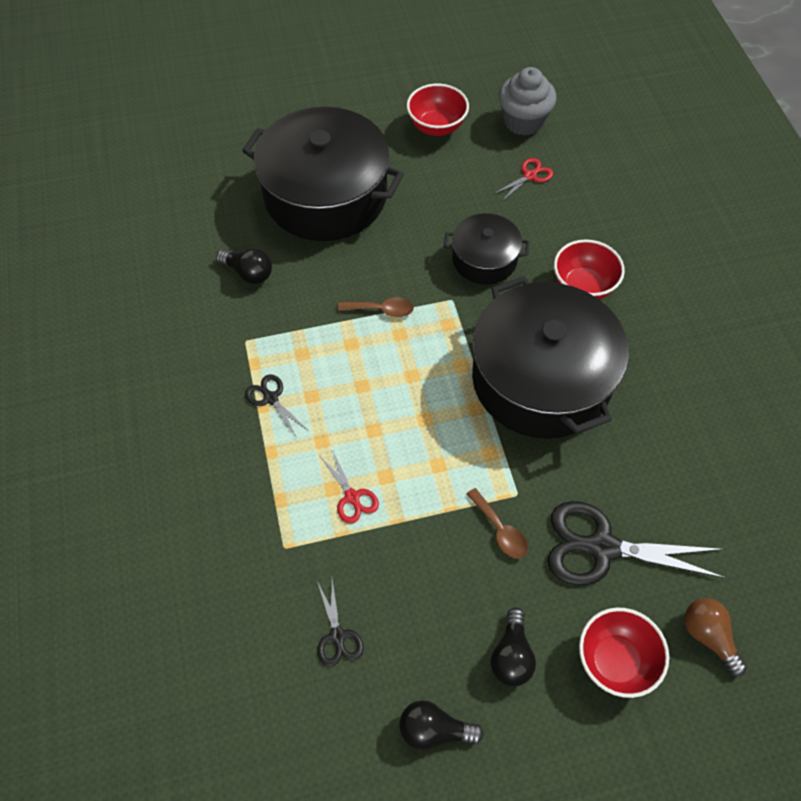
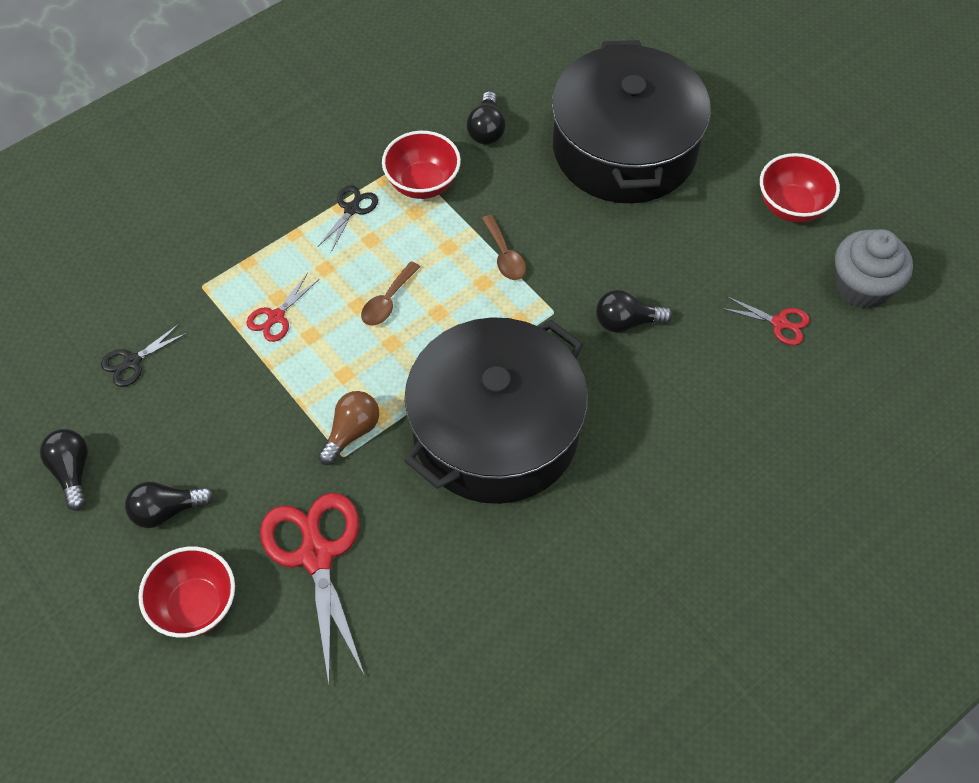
camera: 65 degrees right, 0 degrees up
black pot [444,213,530,284] -> black light bulb [596,290,672,333]
brown spoon [466,488,528,559] -> brown spoon moved to [361,261,420,326]
black scissors [548,501,726,585] -> red scissors [260,493,364,684]
red bowl [554,239,625,299] -> red bowl moved to [382,131,461,199]
brown light bulb [684,598,747,676] -> brown light bulb moved to [318,391,379,465]

